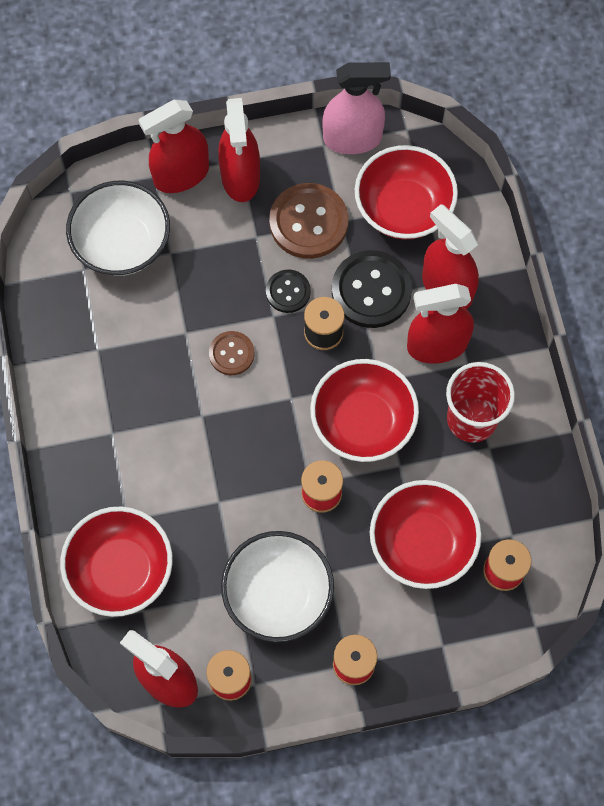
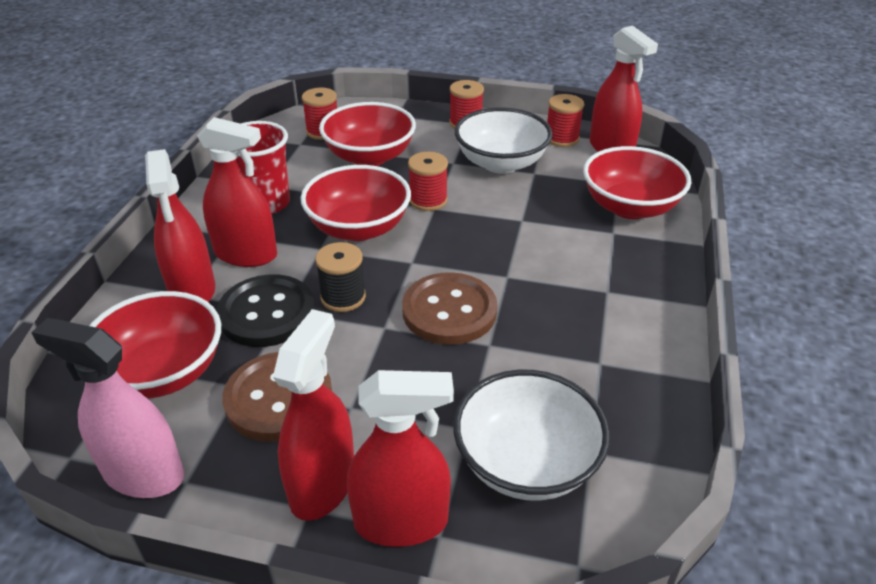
camera: 155 degrees left, 30 degrees down
brown button [209,331,255,375] -> brown button [402,272,498,345], size x1.79
black button [266,269,311,313] -> none

